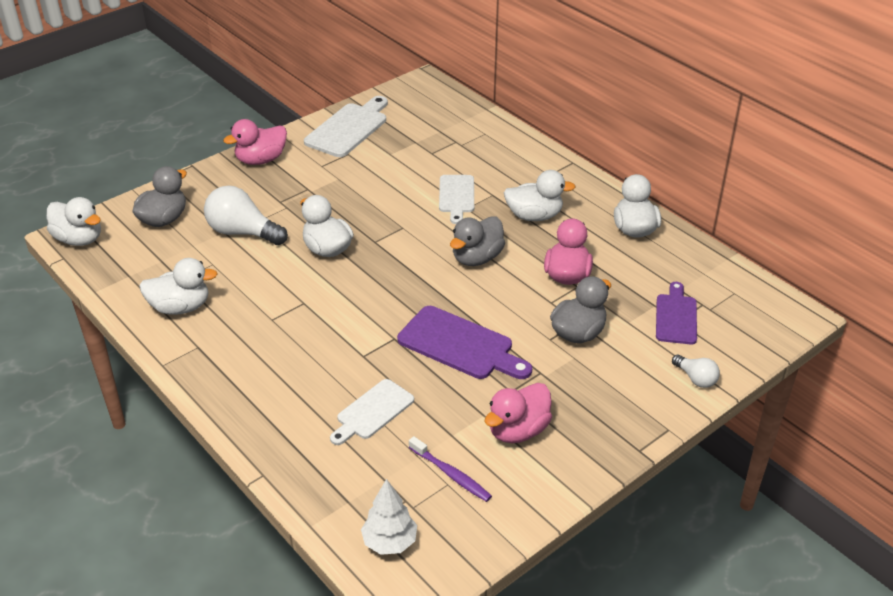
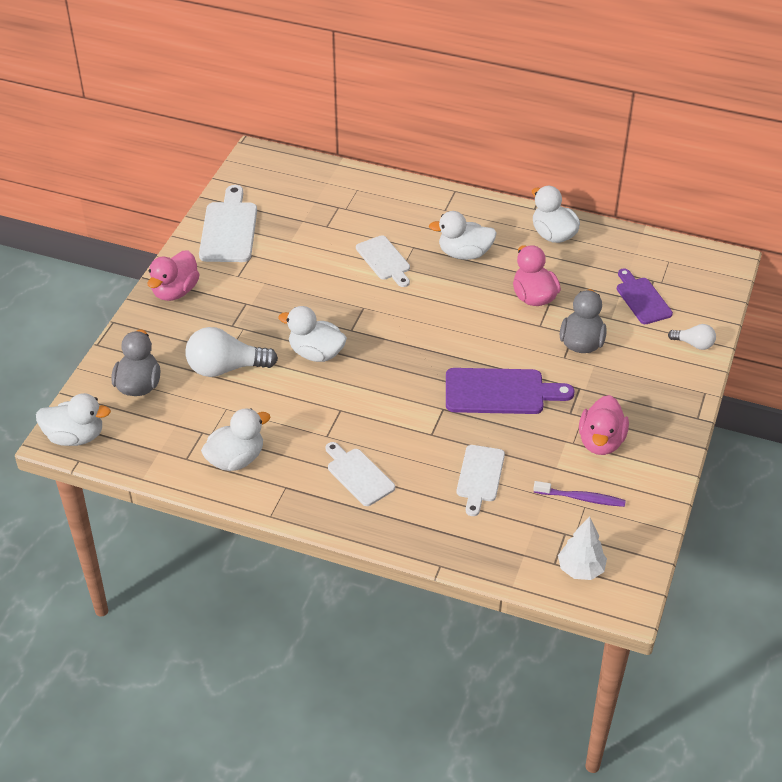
camera: 30 degrees left, 5 degrees up
grey duck [450,216,505,266] -> none
white duck [504,170,576,221] -> white duck turned 150 degrees counterclockwise [429,211,497,260]
none -> white cutting board [325,442,395,506]

